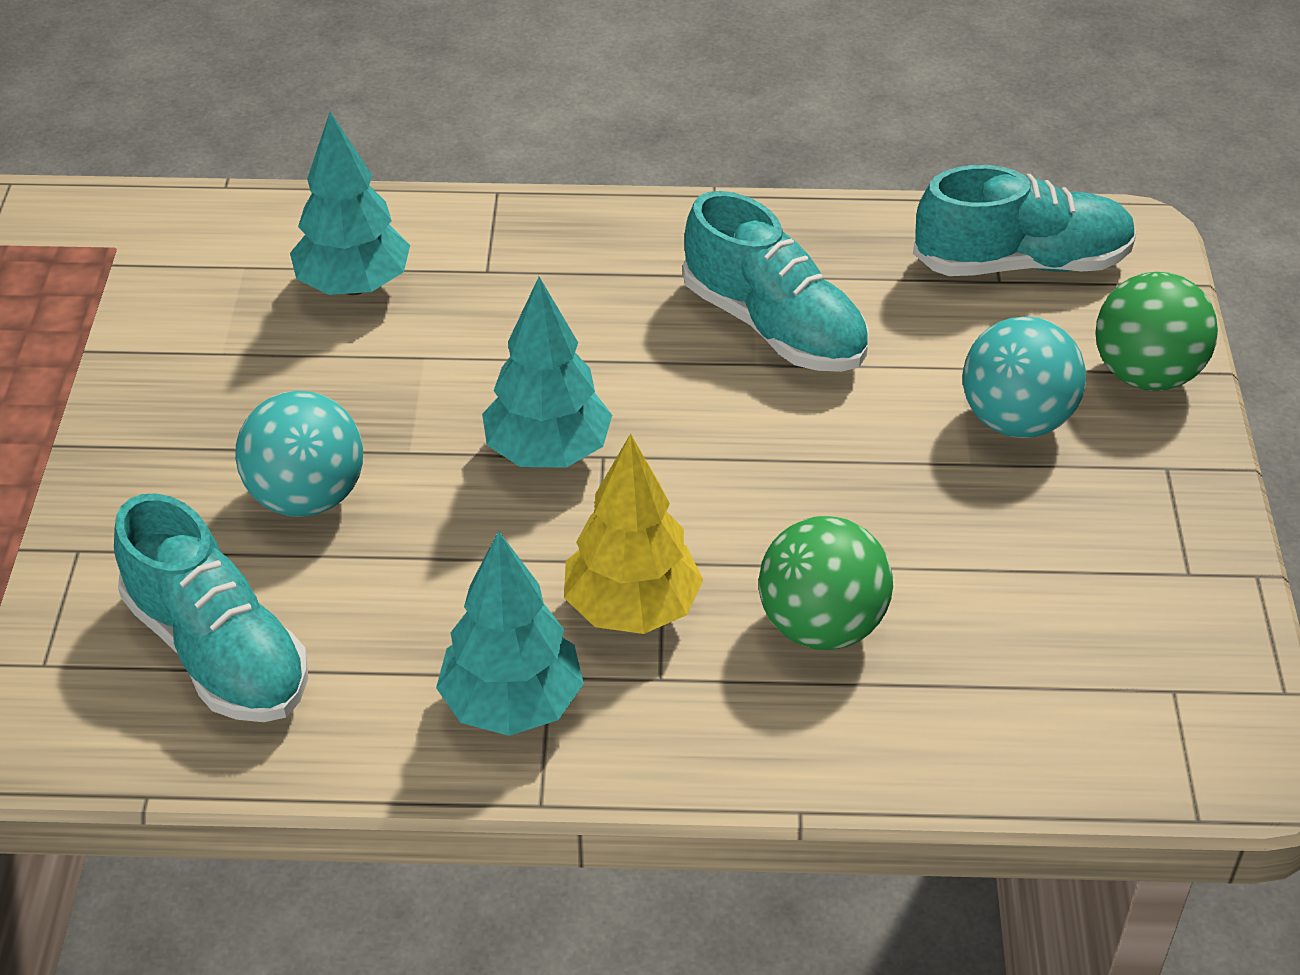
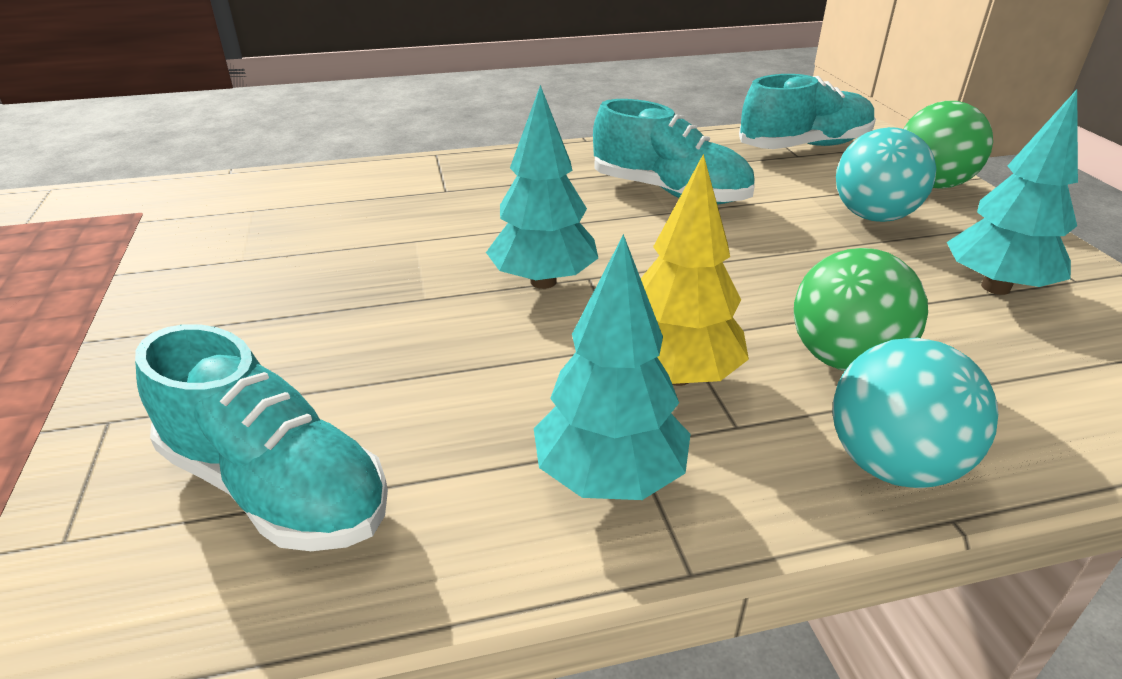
camera: 15 degrees left, 10 degrees down
turquoise ball [235,391,363,517] -> turquoise ball moved to [832,338,998,488]
turquoise tree [290,112,410,295] -> turquoise tree moved to [947,90,1078,295]

